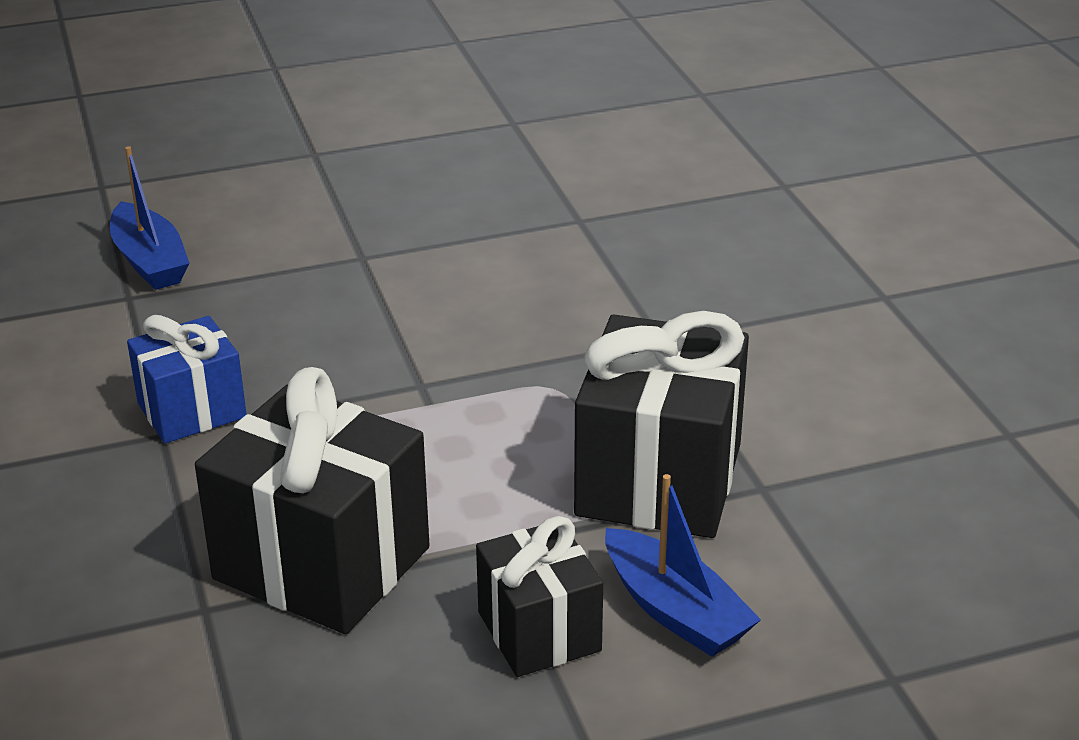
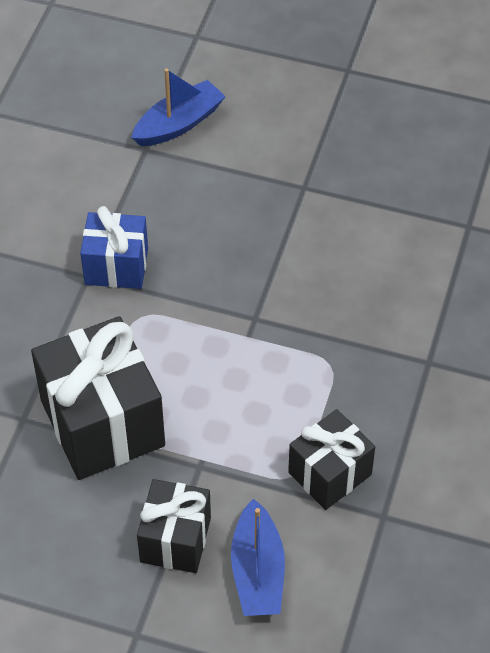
camera: 35 degrees right, 20 degrees up
blue boat [110,146,190,290] -> blue boat turned 135 degrees counterclockwise [131,68,226,146]
black gift [574,311,749,538] -> black gift [288,409,375,510], size x0.59

